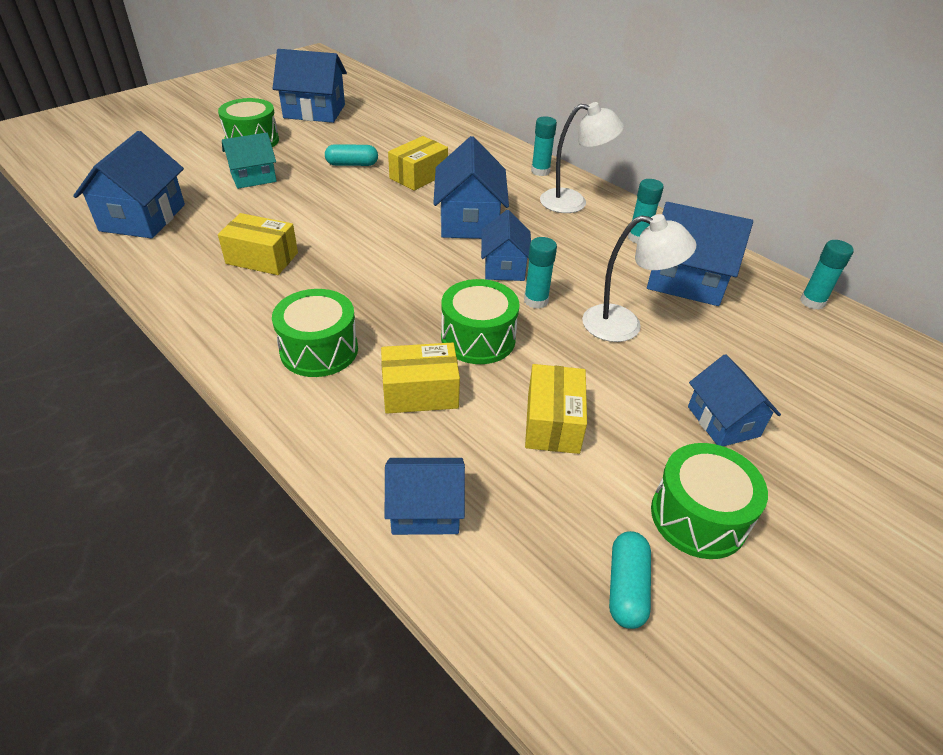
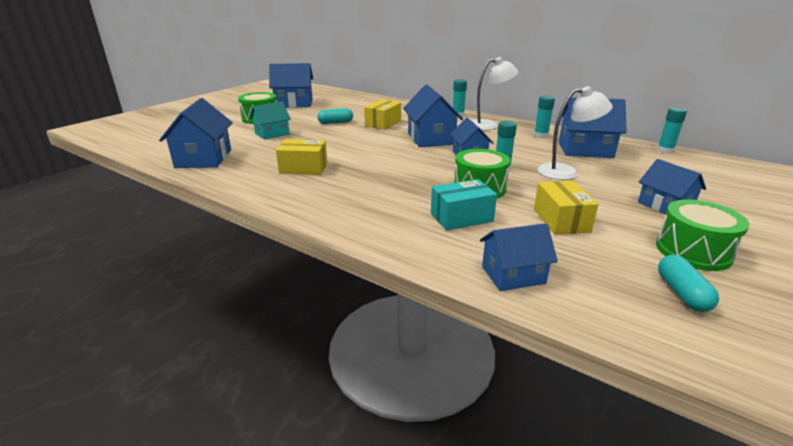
camera: 10 degrees left, 15 degrees down
green drum [272,289,358,377] -> none
yellow box [381,343,460,414] -> turquoise box [431,179,497,230]

